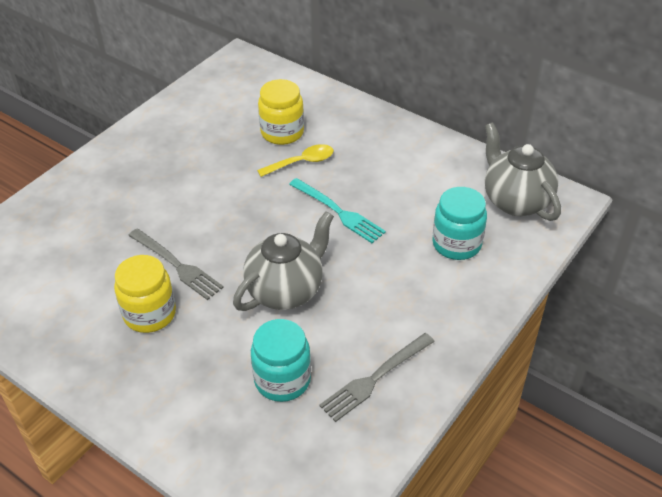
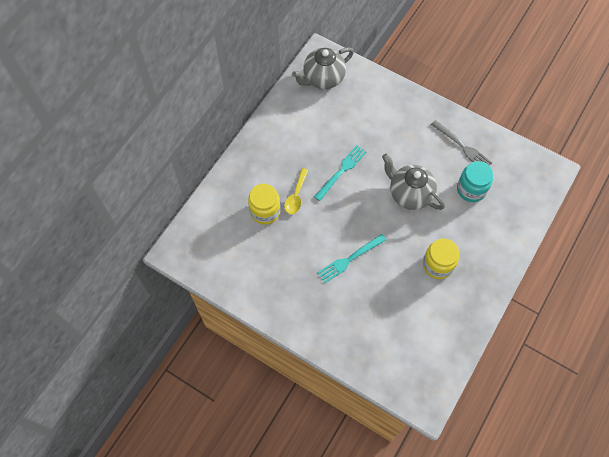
camera: 95 degrees left, 20 degrees up
grey fork [128,229,224,300] -> none
yellow spoon [257,144,334,177] -> yellow spoon turned 135 degrees counterclockwise [284,168,308,214]
turquoise jar [432,187,487,260] -> none
none -> turquoise fork [317,234,386,283]

